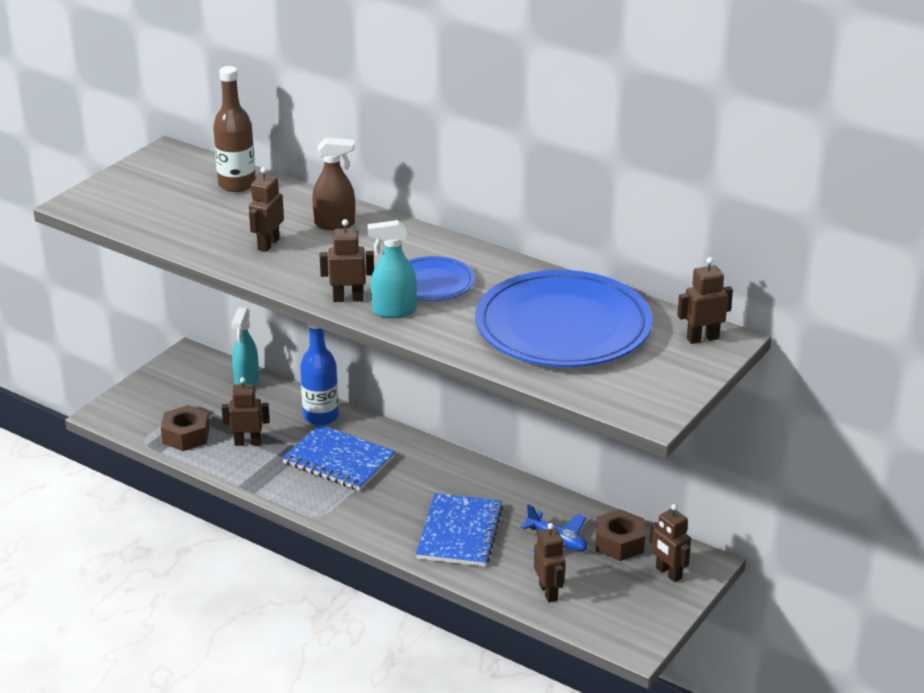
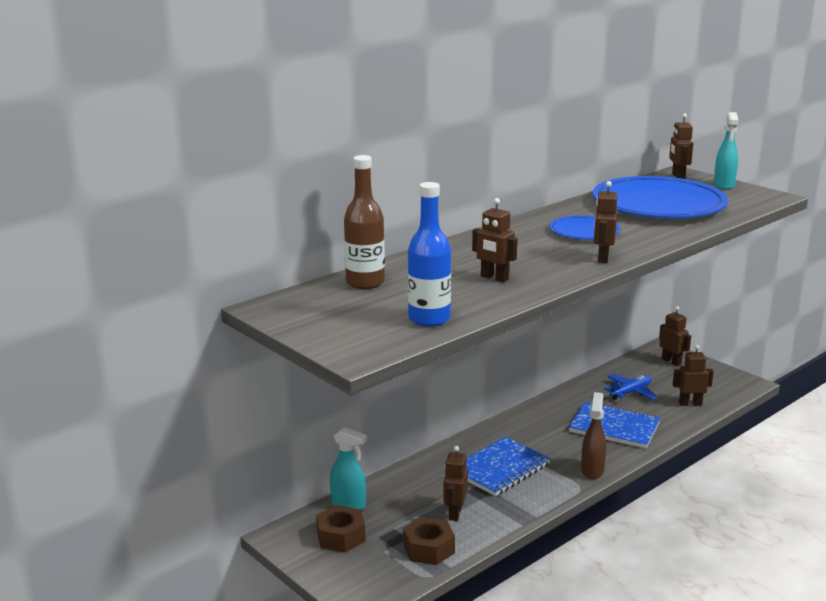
camera: 75 degrees left, 10 degrees down
blue bottle [300,324,339,426] -> blue bottle moved to [408,182,451,327]
brown spray bottle [312,138,355,230] -> brown spray bottle moved to [581,392,606,479]
turquoise spray bottle [367,220,417,318] -> turquoise spray bottle moved to [714,112,738,190]
brown nut [596,509,645,561] -> brown nut moved to [316,505,366,553]
brown robot [650,504,691,582] -> brown robot turned 105 degrees counterclockwise [659,306,691,366]

